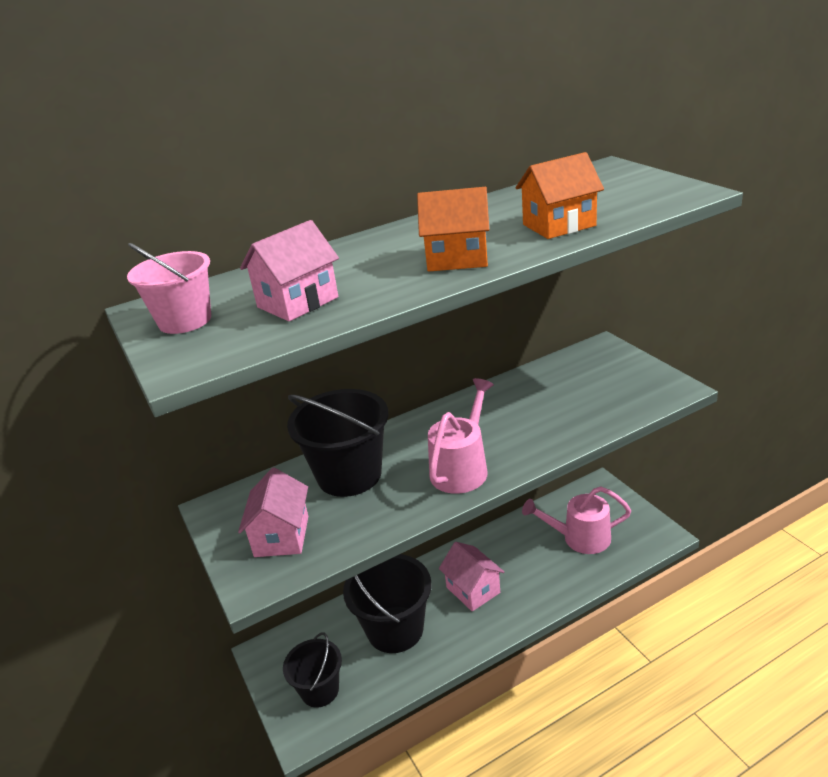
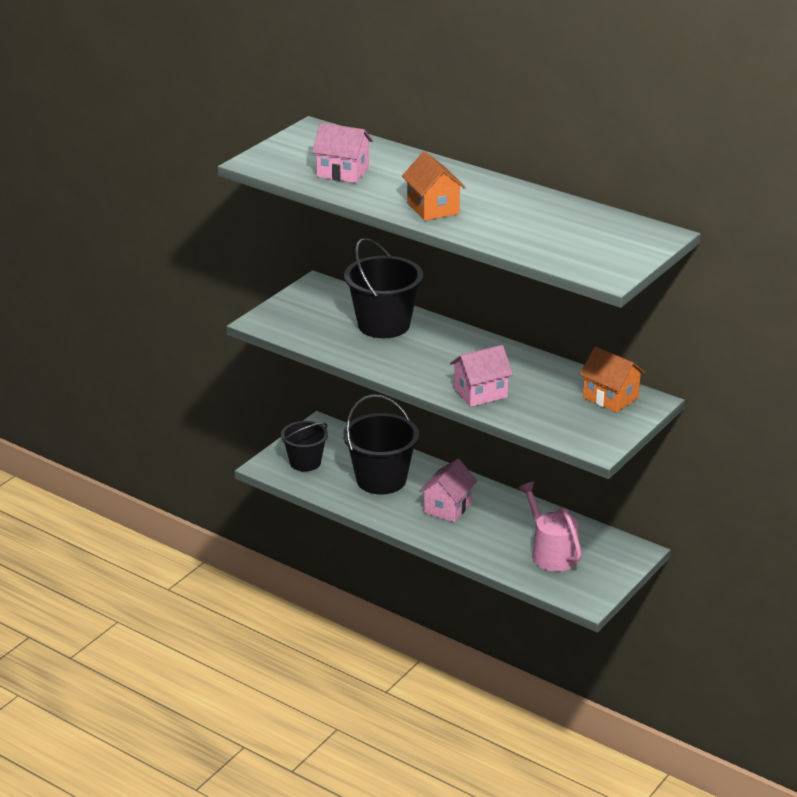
camera: 60 degrees right, 0 degrees up
pink bucket [127,243,211,334] -> none
pink house [238,468,308,557] -> pink house moved to [450,345,513,407]
pink watering can [428,378,494,494] -> none
orange house [516,152,604,239] -> orange house moved to [579,347,646,413]

